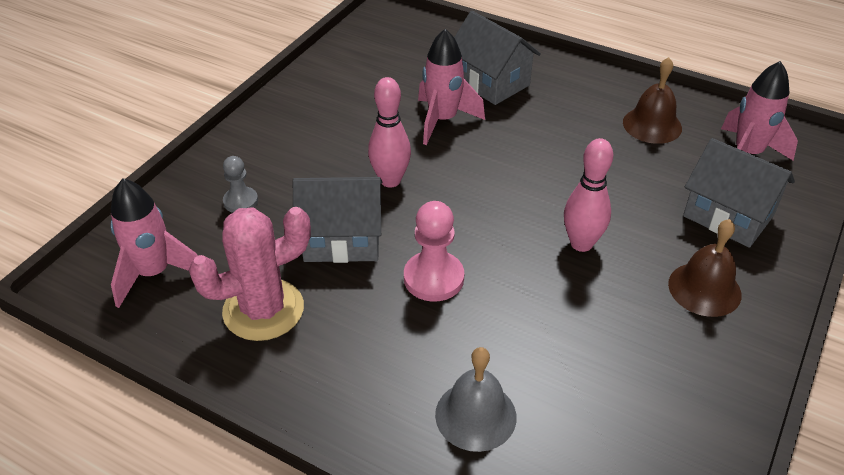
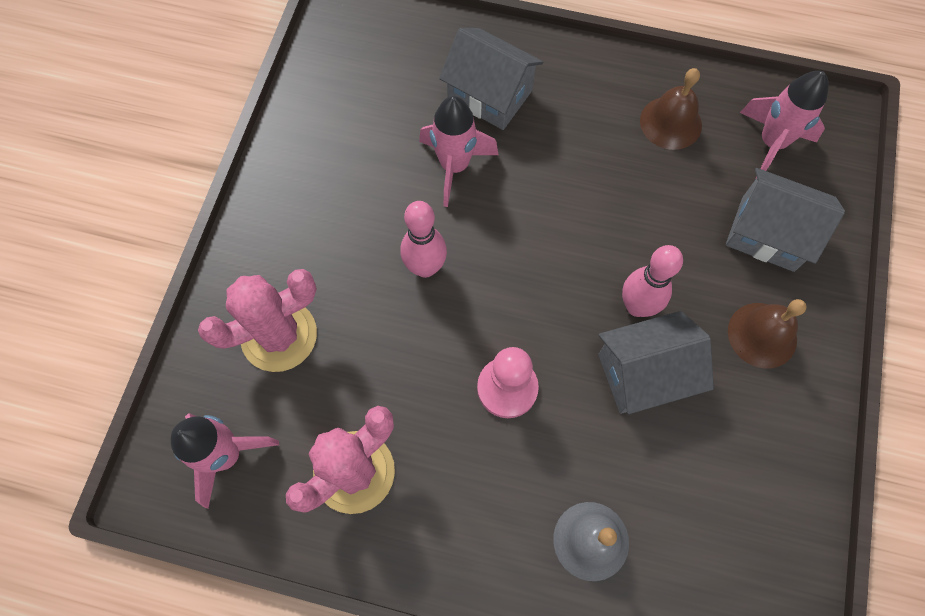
camera: 15 degrees left, 25 degrees up
grey pawn [223,156,258,213] -> pink cactus [198,269,317,372]
grey house [293,177,382,263] -> grey house moved to [598,311,714,414]

